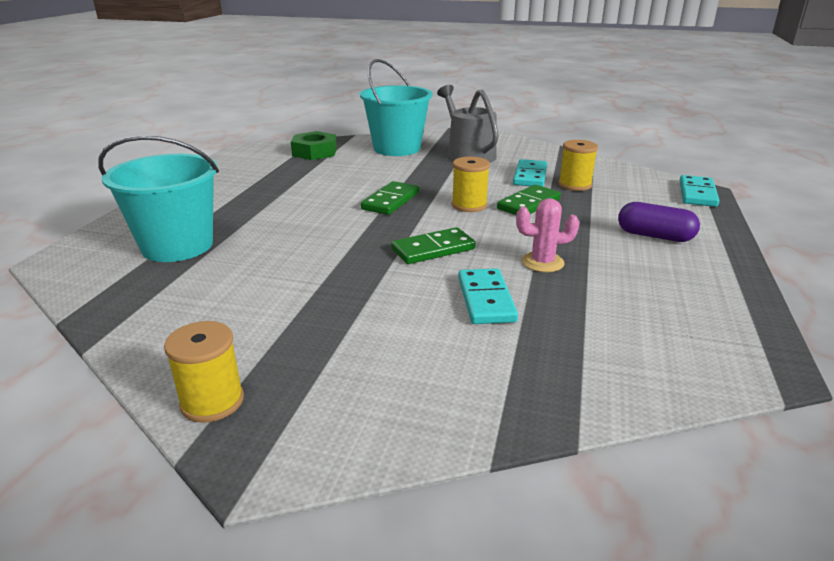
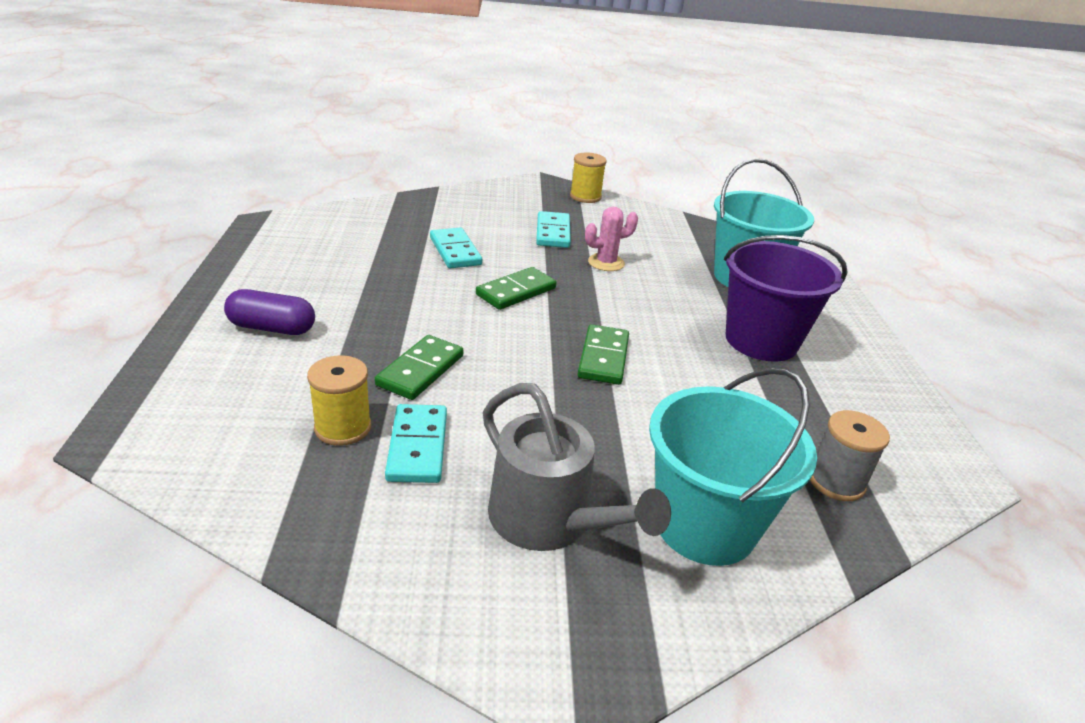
camera: 160 degrees right, 5 degrees up
green nut [291,131,337,160] -> grey spool [810,410,890,501]
yellow spool [452,157,490,212] -> none
pink cactus [516,198,579,272] -> pink cactus moved to [585,206,638,271]
turquoise domino [679,175,719,207] -> turquoise domino moved to [536,211,571,248]
none -> purple bucket [724,235,847,362]

